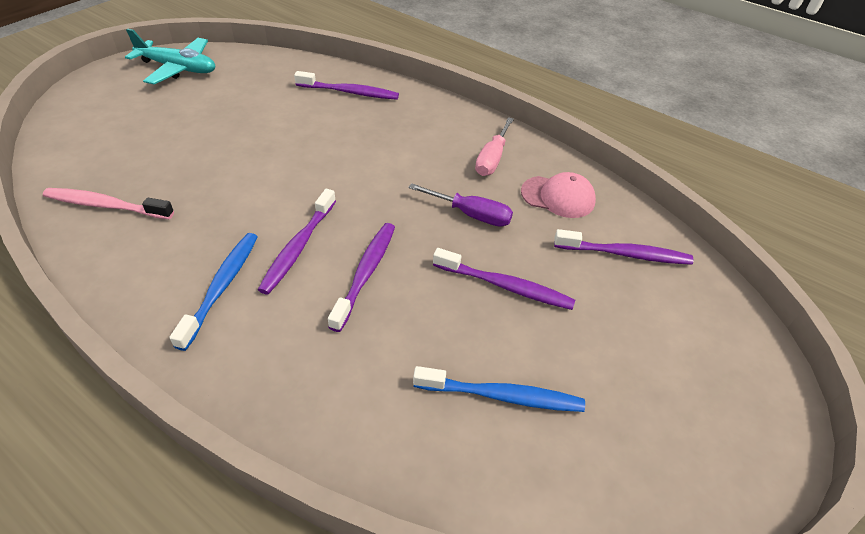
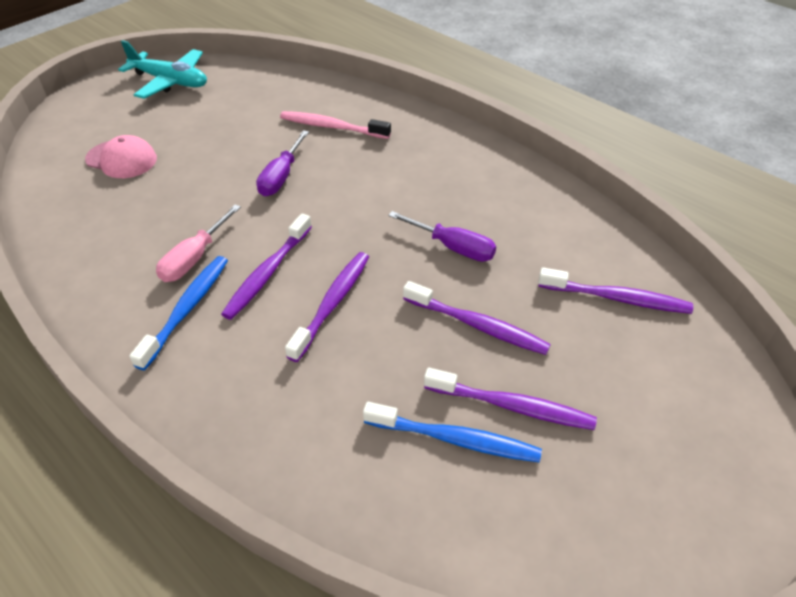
camera: 10 degrees right, 0 degrees up
pink toothbrush [43,188,174,219] -> pink toothbrush moved to [280,111,391,139]
purple toothbrush [294,71,399,100] -> purple toothbrush moved to [424,368,597,430]
pink screwdriver [475,117,514,176] -> pink screwdriver moved to [156,204,241,282]
pink cap [521,172,596,218] -> pink cap moved to [85,135,157,178]
none -> purple screwdriver [256,130,309,196]

